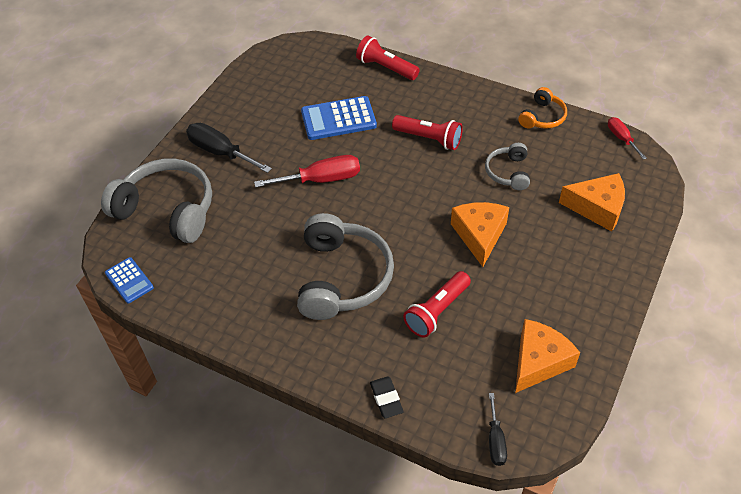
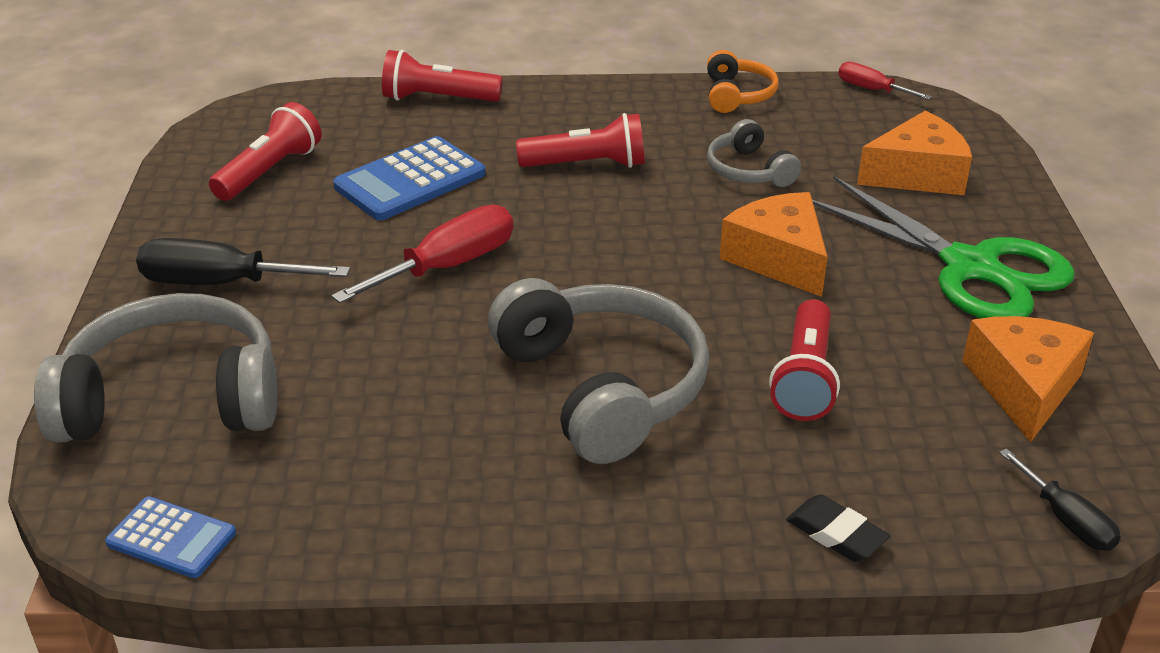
camera: 30 degrees left, 15 degrees down
none -> red flashlight [209,102,322,201]
none -> green scissors [812,176,1075,318]

